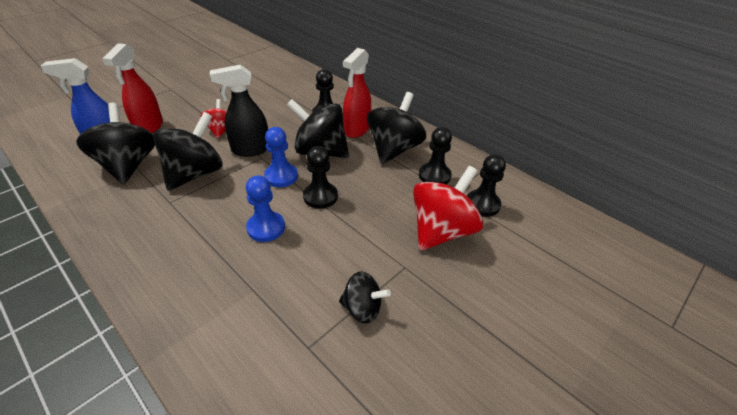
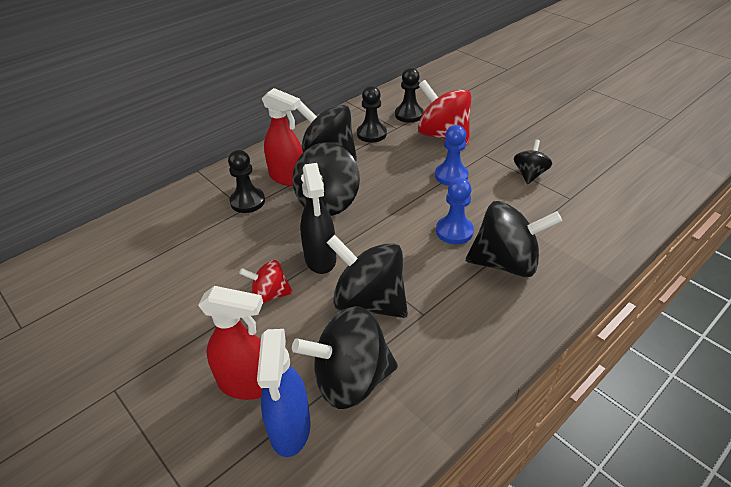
camera: 85 degrees left, 0 degrees up
blue pawn [264,127,298,187] -> blue pawn moved to [435,125,469,186]
black pawn [303,146,338,209] -> none
none -> black spinning top [466,201,562,277]

